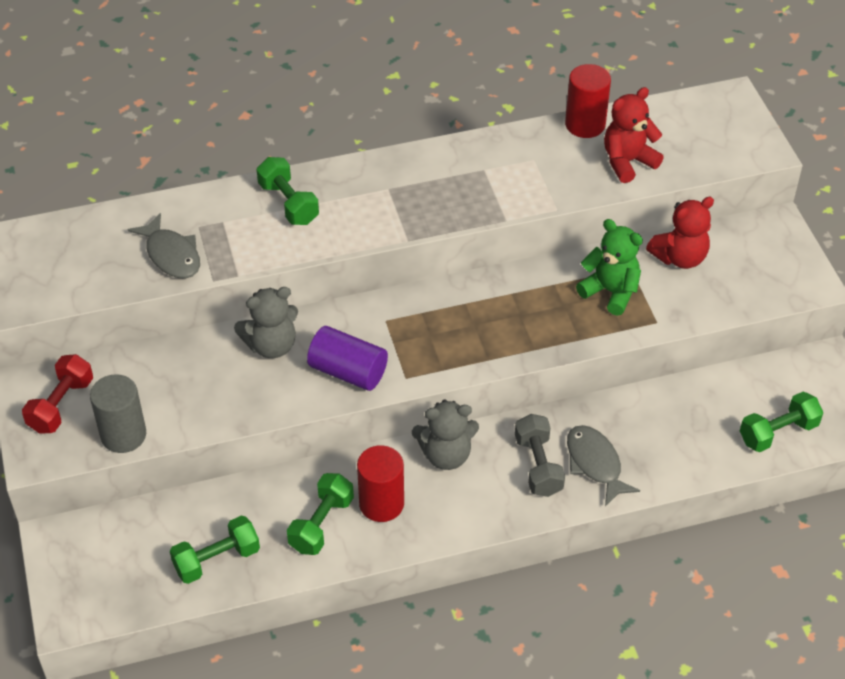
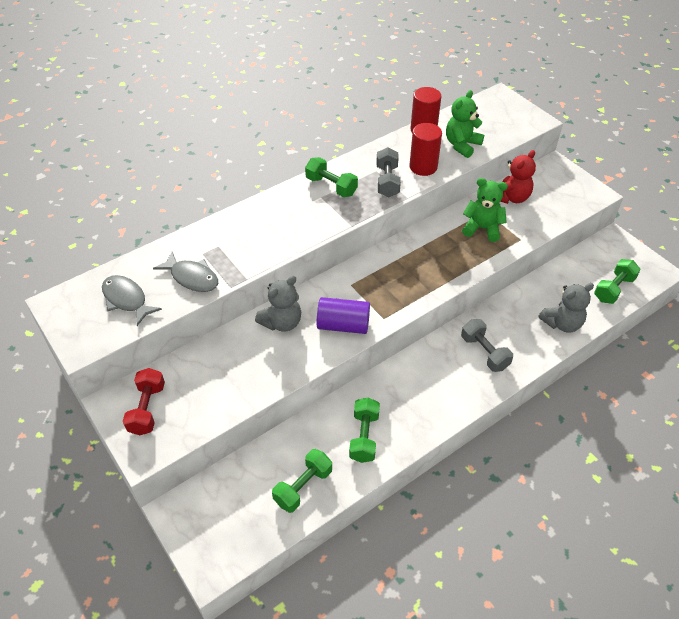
camera: 20 degrees left, 0 degrees up
grey cylinder [90,374,146,453] -> none
green dumbbell [256,157,319,225] -> green dumbbell moved to [305,157,358,197]
red cylinder [357,445,404,522] -> red cylinder moved to [410,123,442,176]
grey teddy bear [412,400,479,470] -> grey teddy bear moved to [538,283,594,332]
grey fish [567,425,640,506] -> grey fish moved to [102,275,162,326]
red teddy bear [604,87,664,183] -> green teddy bear [446,90,484,158]
none -> grey dumbbell [376,147,401,197]

